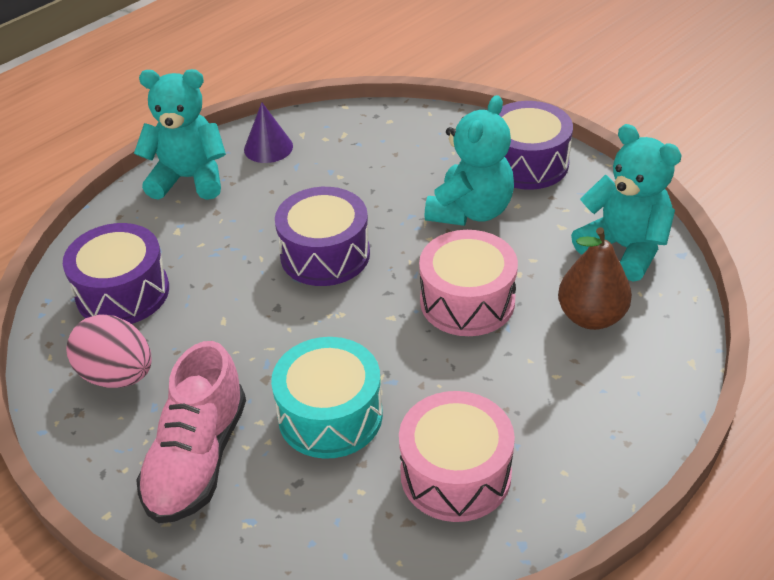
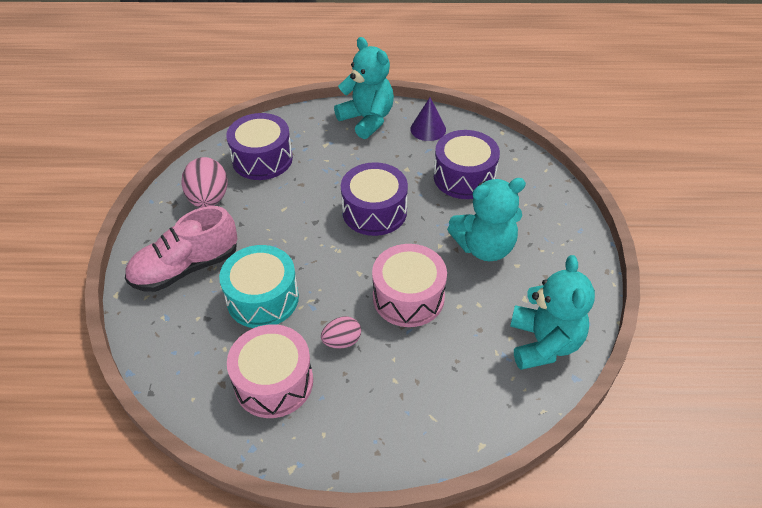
camera: 45 degrees right, 5 degrees up
purple drum [499,101,573,190] -> purple drum moved to [434,130,500,199]
brown pear [558,227,632,330] -> none
none -> pink egg [321,316,361,349]

